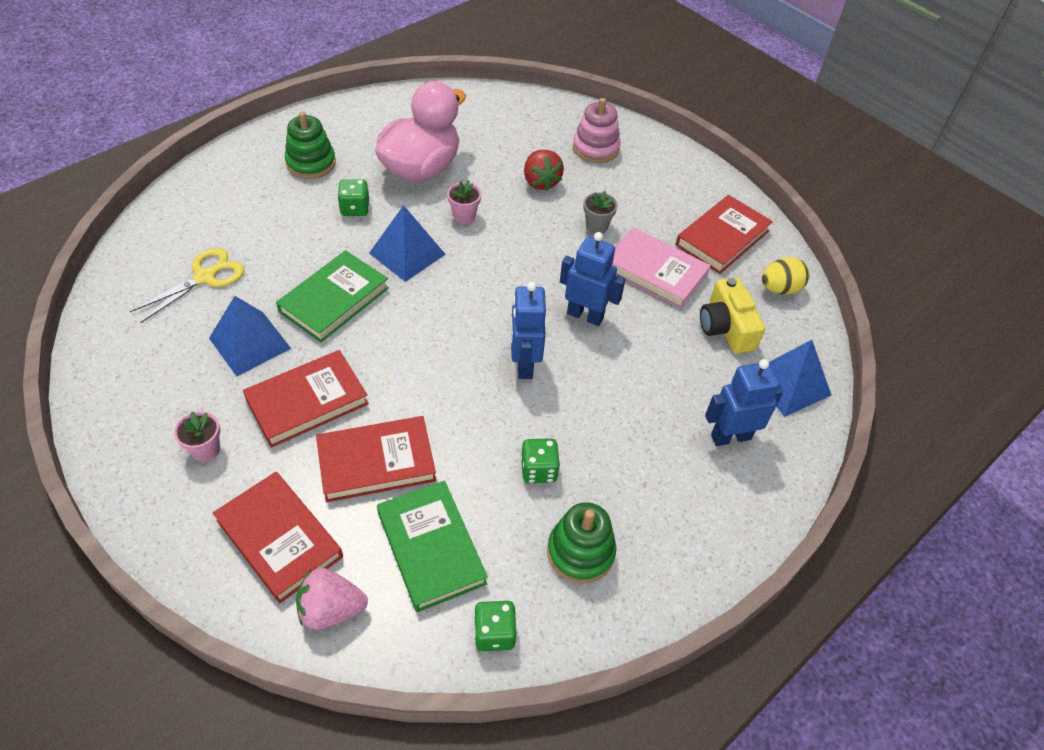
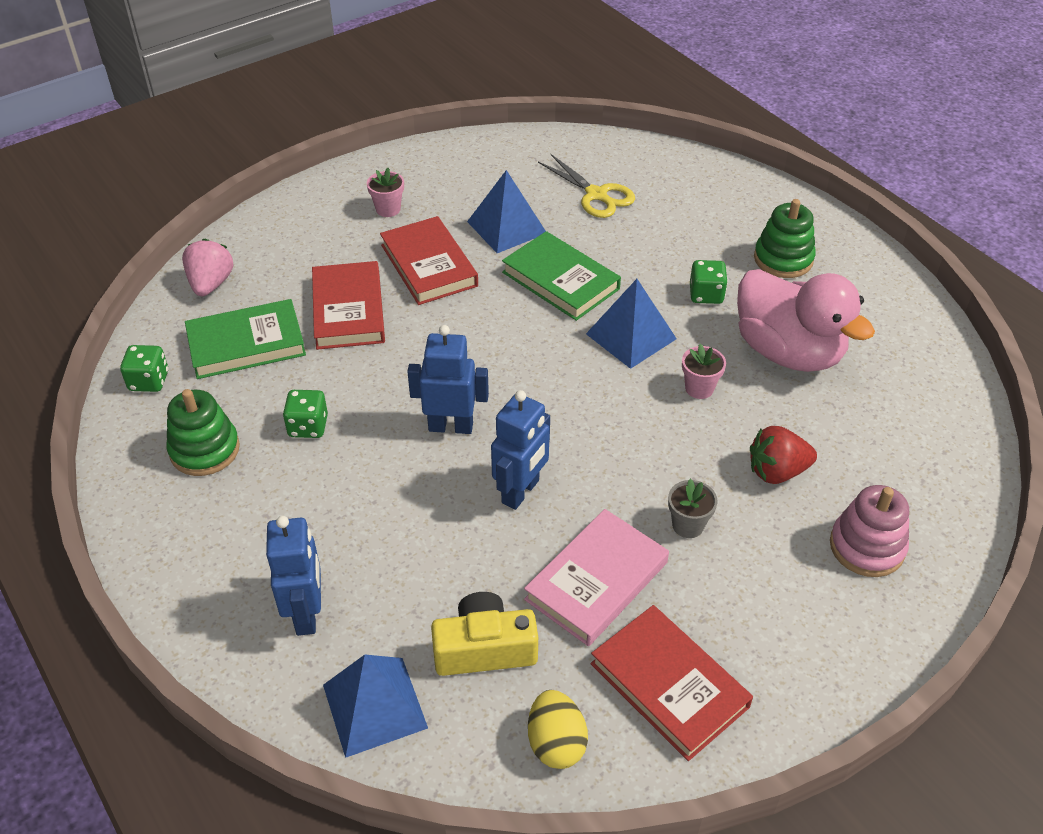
camera: 100 degrees right, 5 degrees down
red book [213,472,343,603] -> none

